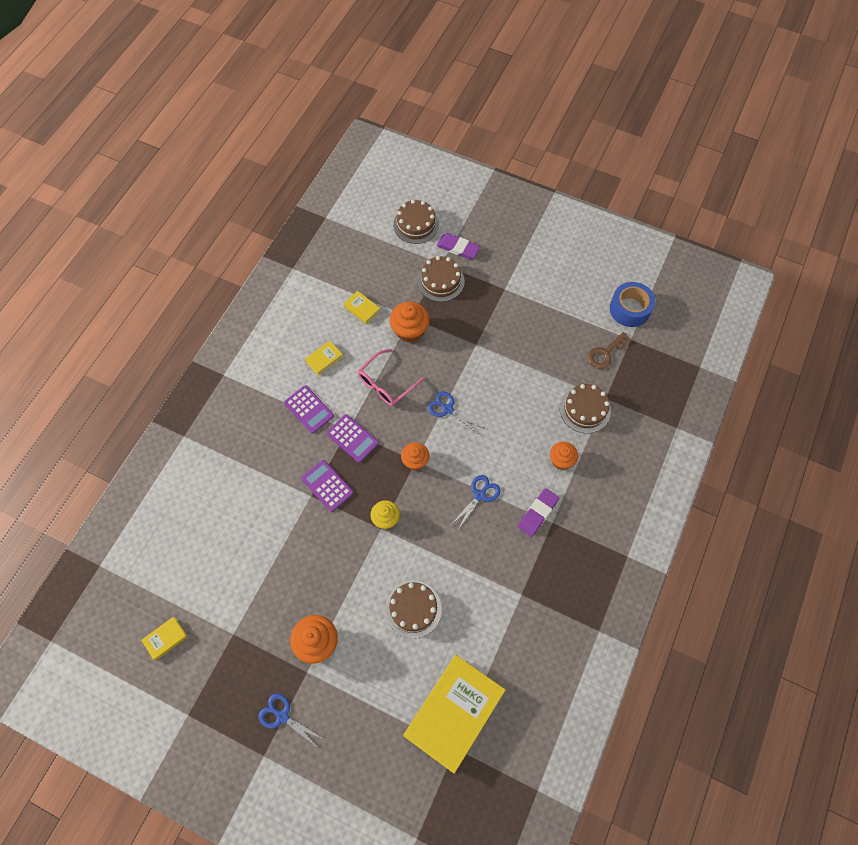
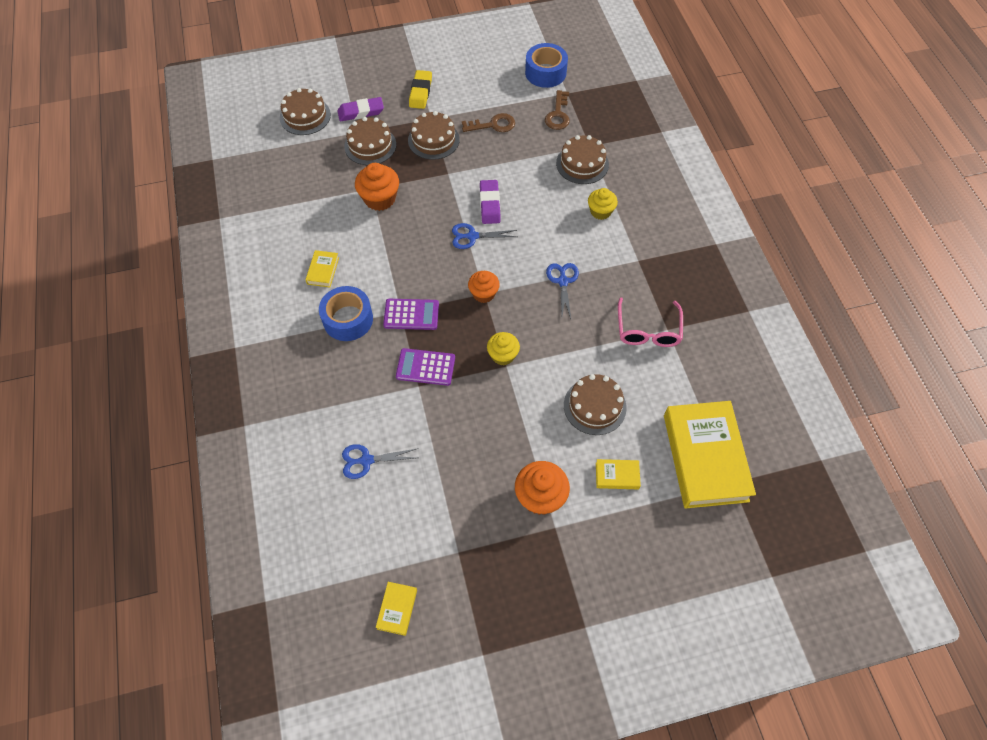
camera: 40 degrees left, 5 degrees down
blue scissors [258,693,325,748] -> blue scissors moved to [342,444,416,479]
purple calculator [284,385,334,433] -> blue tape [319,286,373,341]
yellow book [344,291,380,324] -> yellow book moved to [596,459,641,489]
pink glasses [358,349,425,406] -> pink glasses moved to [618,297,683,347]
purple eraser [518,488,559,537] -> purple eraser moved to [480,180,501,224]
orange cupcake [550,442,578,470] -> yellow cupcake [588,188,618,220]
none -> brown cake [408,111,460,160]
none -> yellow eraser [409,70,432,109]
none -> brown key [462,113,515,132]

